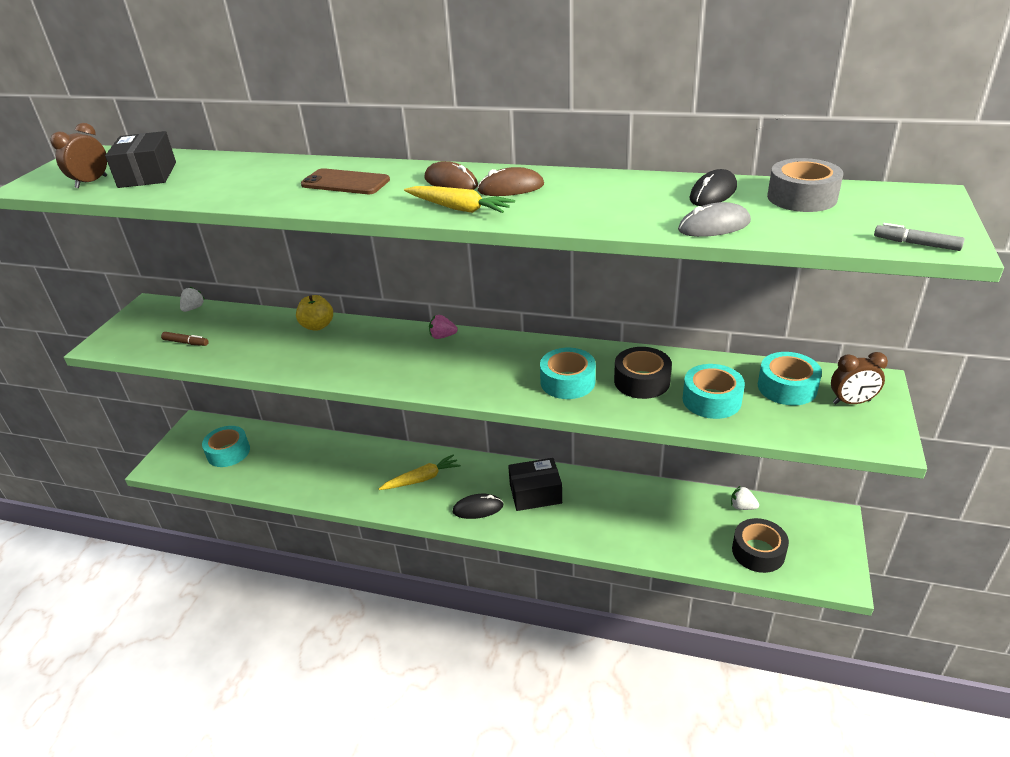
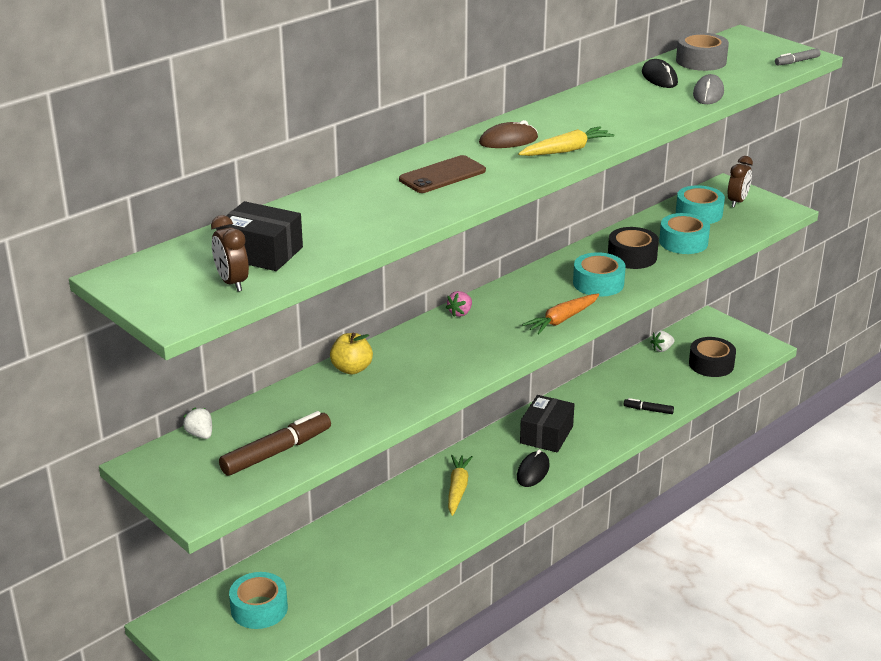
camera: 60 degrees left, 5 degrees down
brown marker [161,332,209,346] -> brown marker [219,411,331,476], size x1.91
brown mouse [477,167,544,196] -> none
none -> orange carrot [522,293,599,334]
none -> black marker [624,398,674,414]

